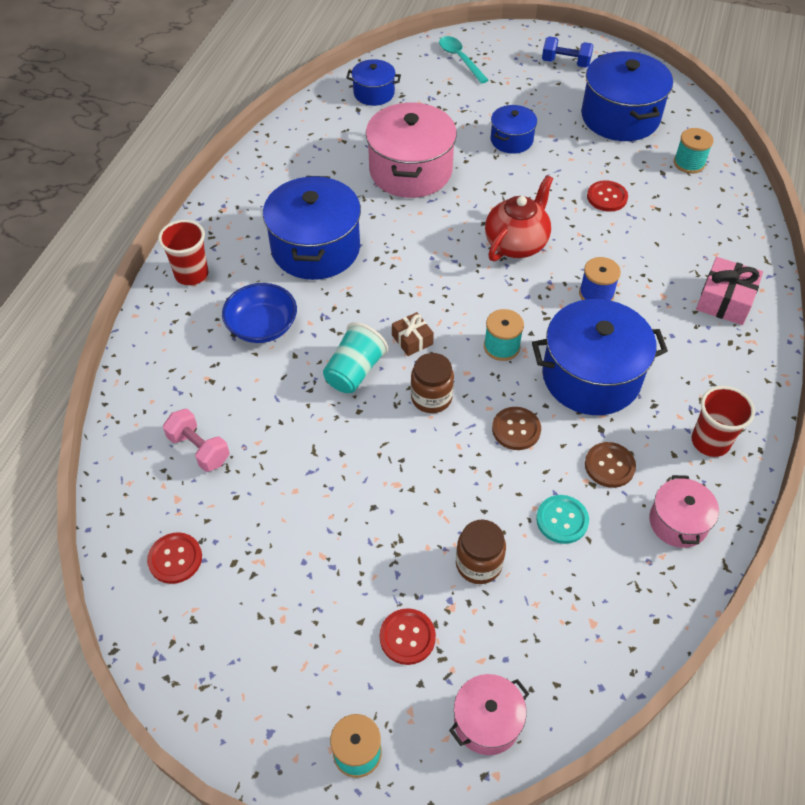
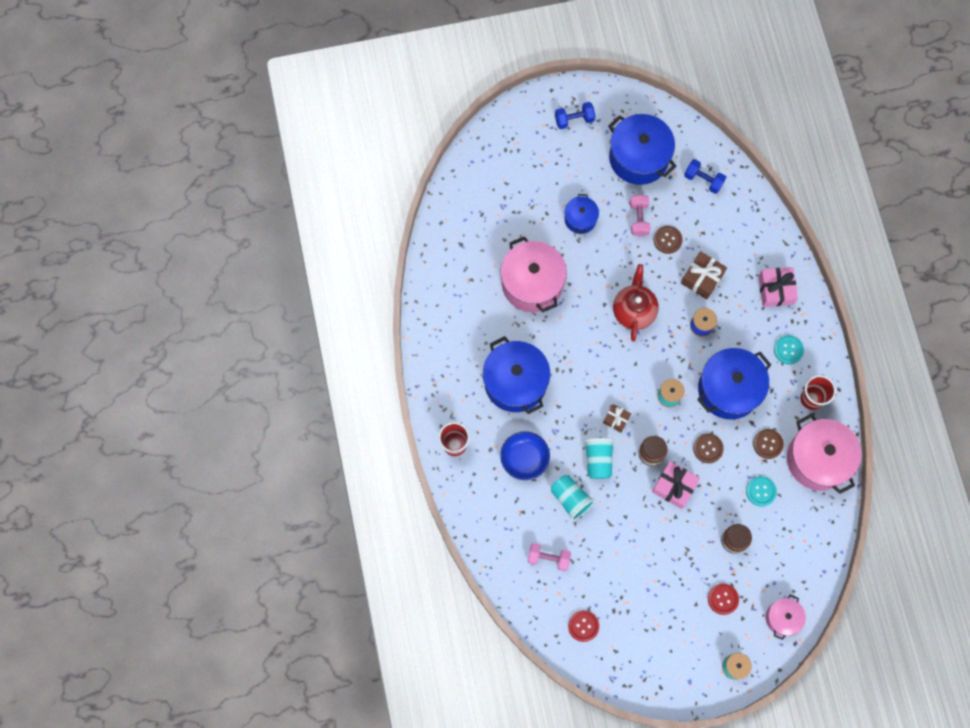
camera: 30 degrees left, 20 degrees up
blue pot [346,59,401,106] -> none
turquoise spoon [439,36,489,84] -> none
red button [587,180,628,212] -> brown button [654,226,683,254]
pink pot [649,475,719,548] -> pink pot [787,414,861,494], size x1.88
turquoise spool [674,128,714,174] -> blue dumbbell [684,159,726,194]
none -> turquoise cup [551,475,595,521]
none -> pink dumbbell [630,194,650,237]
none -> pink gift [652,461,700,509]
none -> brown gift [681,251,727,299]
none -> turquoise button [774,335,804,364]

